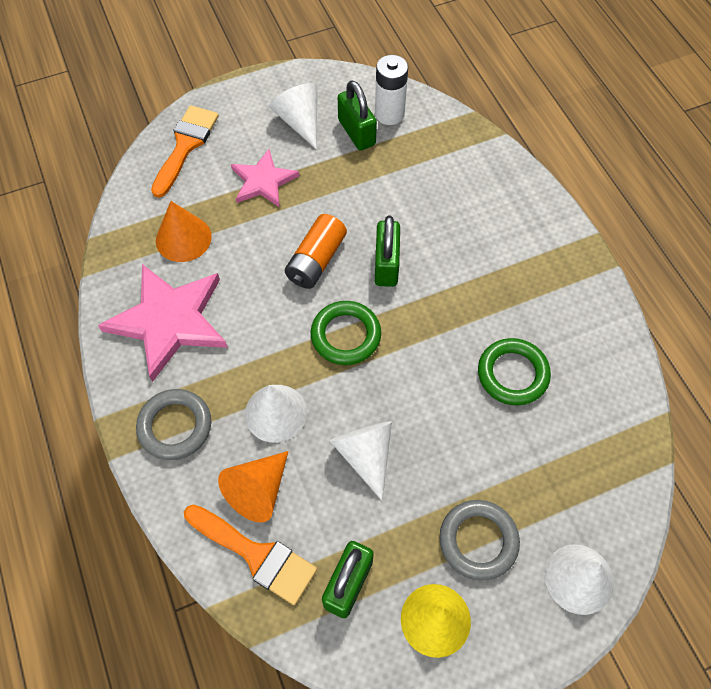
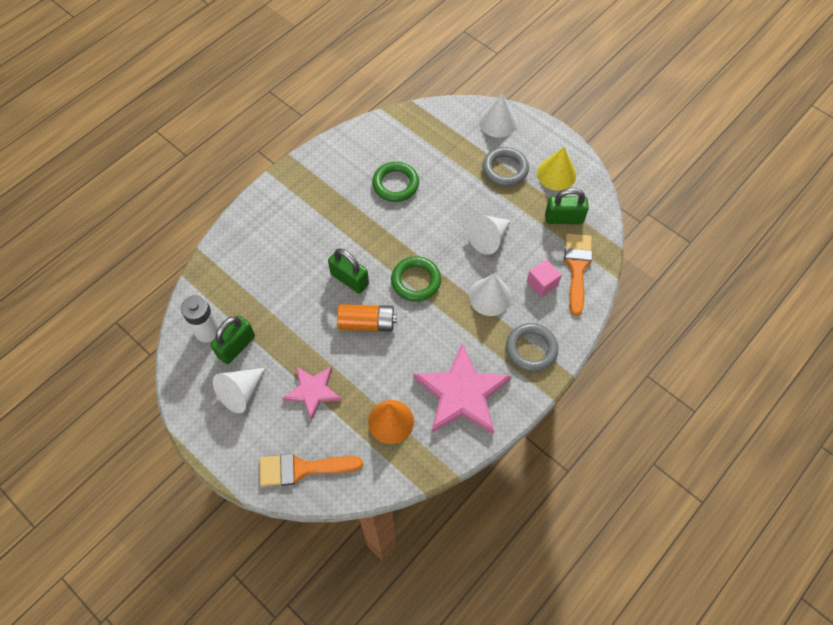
camera: 115 degrees left, 0 degrees up
orange cone [218,451,289,523] -> pink cube [527,259,562,297]
green padlock [375,216,400,287] -> green padlock turned 60 degrees clockwise [328,248,369,294]

